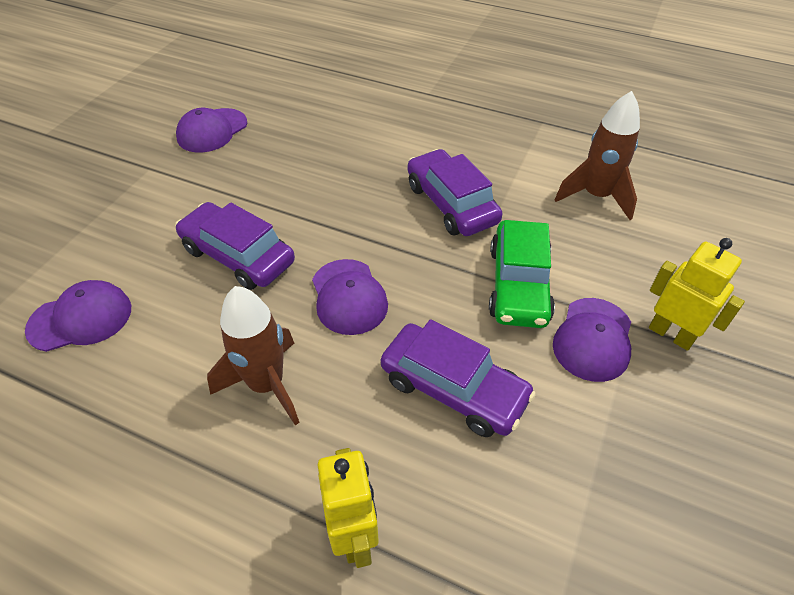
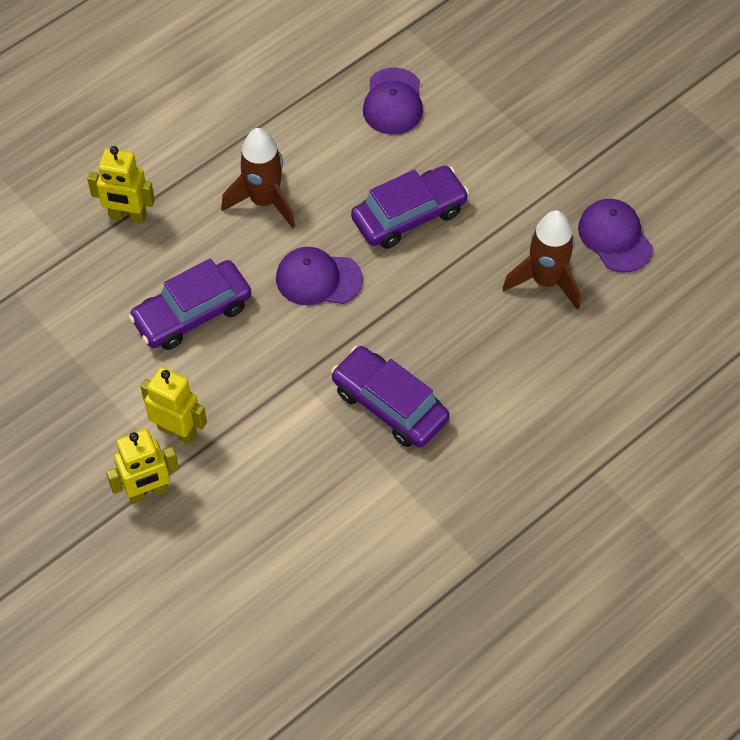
camera: 115 degrees right, 10 degrees up
purple car [407,149,502,236] -> purple car turned 135 degrees counterclockwise [331,346,450,448]
green car [489,220,555,328] -> none
purple cap [553,298,631,382] -> yellow robot [140,367,207,445]
brown rocket [555,91,640,220] -> brown rocket moved to [502,210,580,310]

